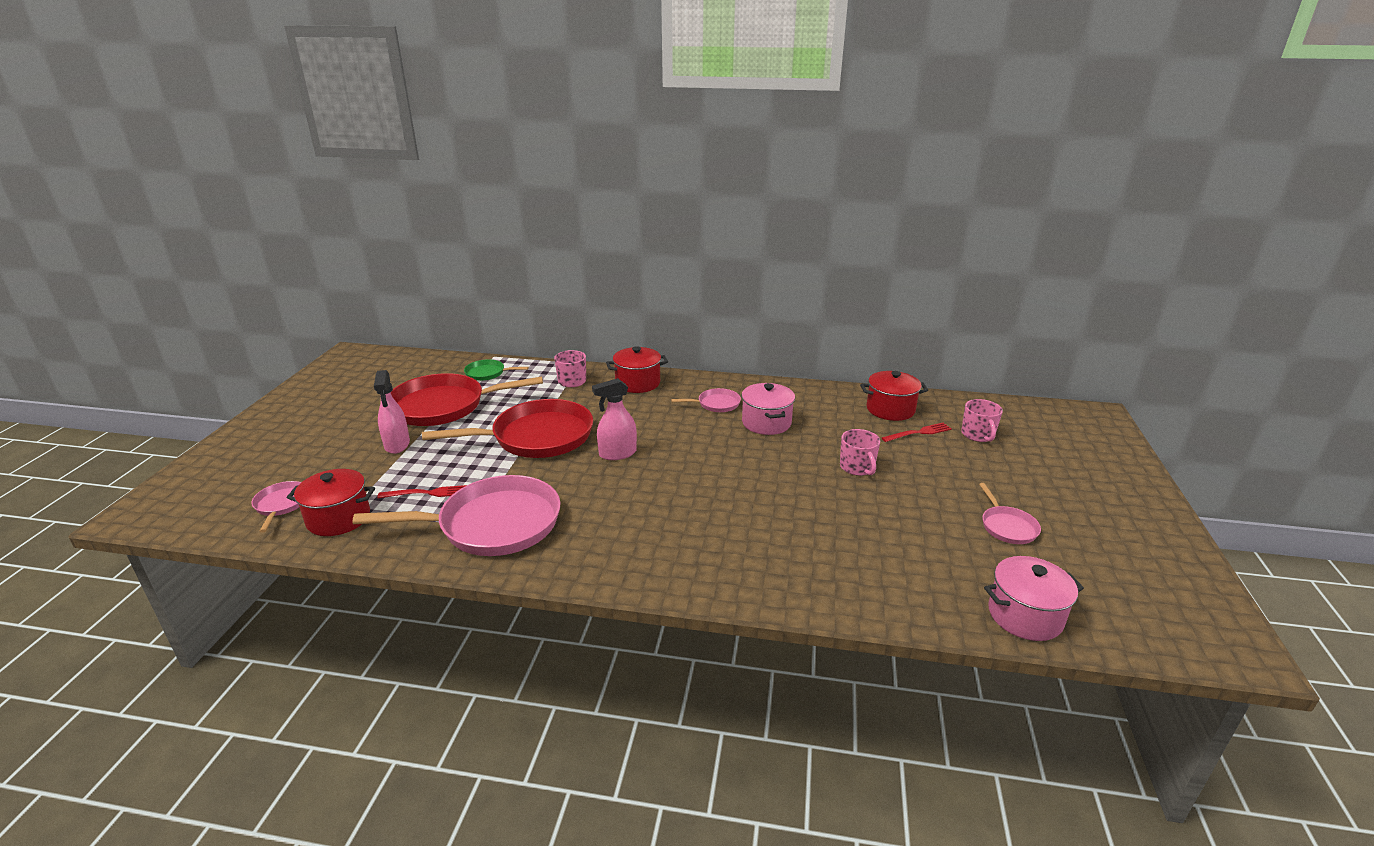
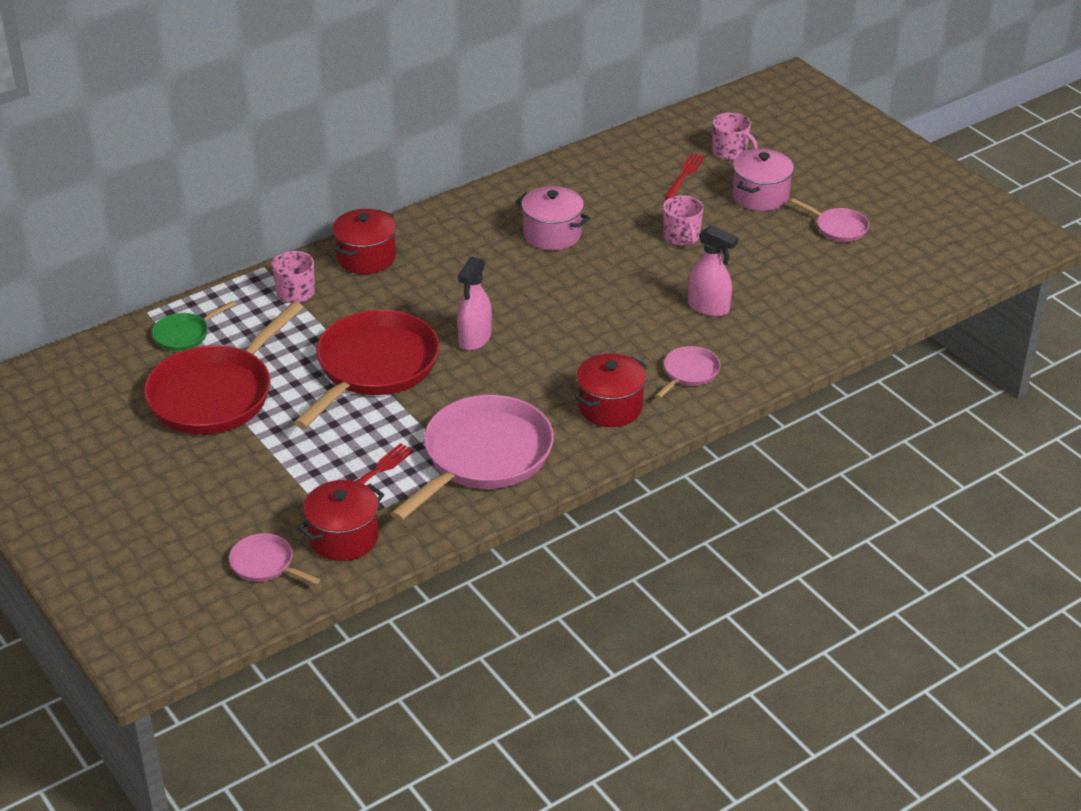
camera: 45 degrees left, 10 degrees up
pink spray bottle [374,370,410,454] -> pink spray bottle moved to [688,225,739,317]
pink pan [671,388,741,412] -> pink pan moved to [655,346,721,398]
pink mug [840,429,880,476] -> pink mug turned 45 degrees clockwise [663,195,703,246]
red pot [860,371,928,421] -> red pot moved to [575,353,647,427]
pink pot [984,556,1084,641] -> pink pot moved to [733,149,794,211]

